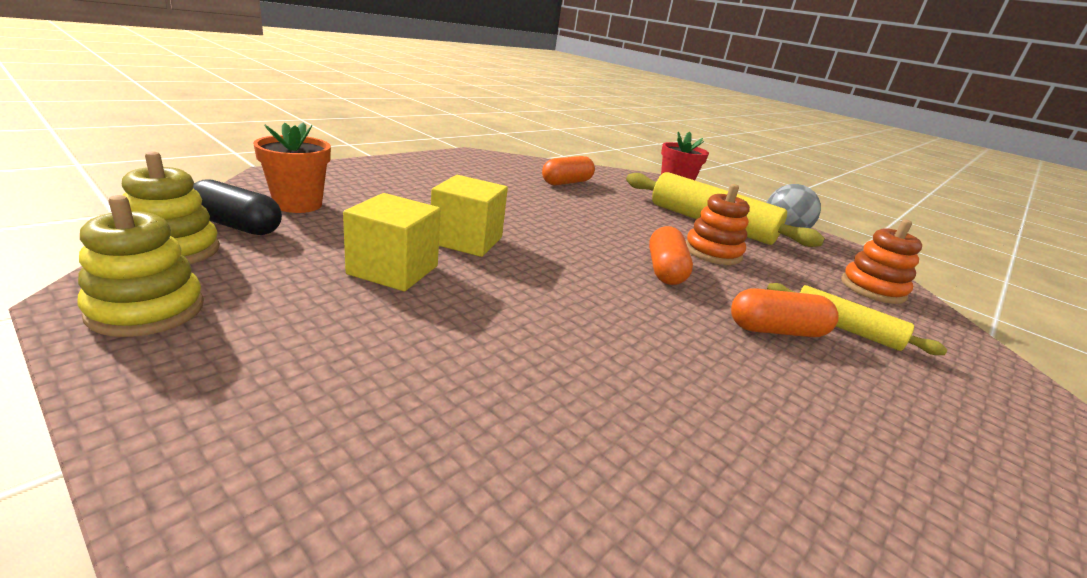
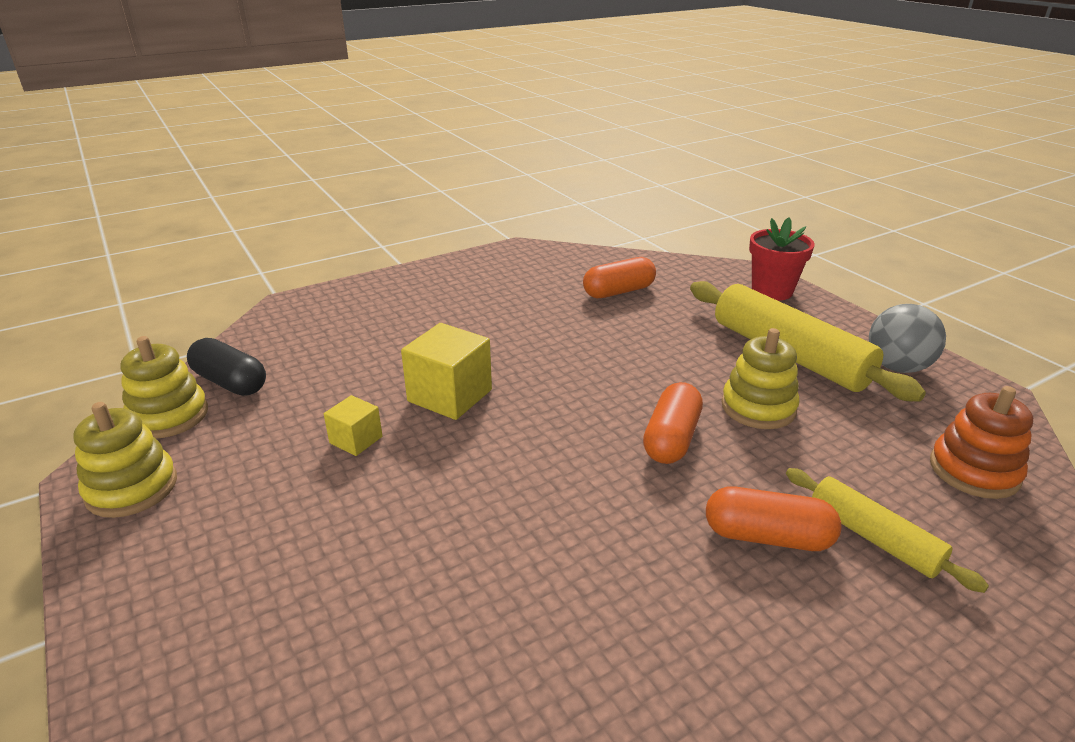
camera: 20 degrees right, 5 degrees up
orange flower pot [253,122,331,213] -> none
yellow cube [343,193,441,291] -> yellow cube [324,395,382,456], size x0.56
orange stacking toy [686,184,750,265] -> yellow stacking toy [721,328,800,429]

